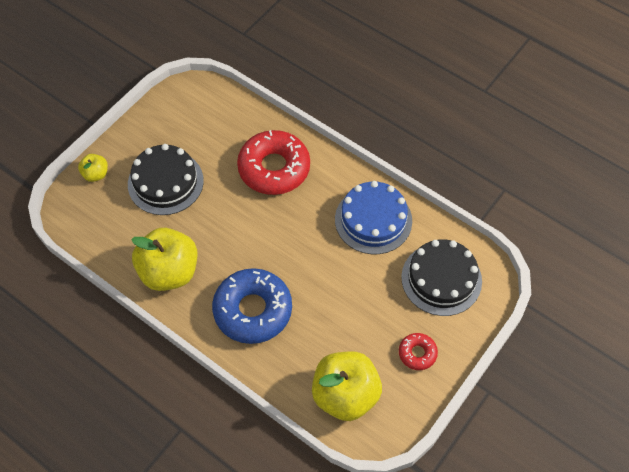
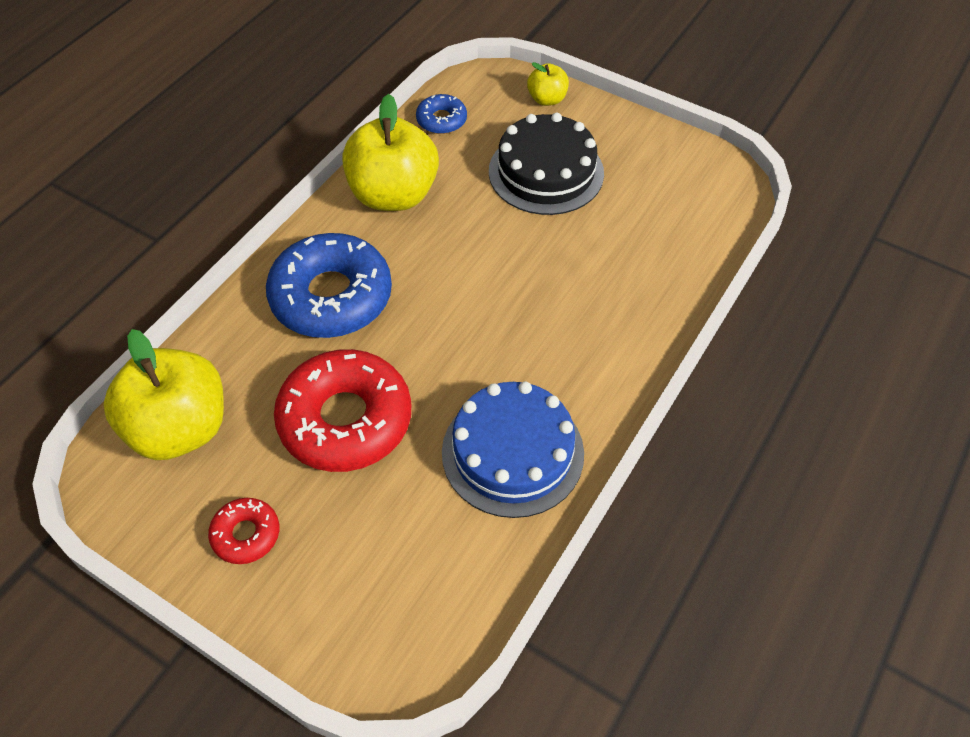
camera: 85 degrees right, 5 degrees down
red donut [237,130,310,195] -> red donut moved to [274,349,411,472]
black cake [401,239,482,316] -> none
none -> blue donut [416,94,467,134]

